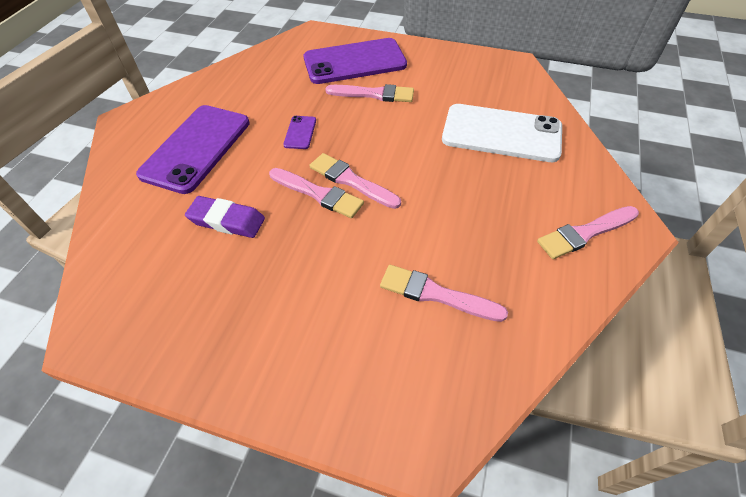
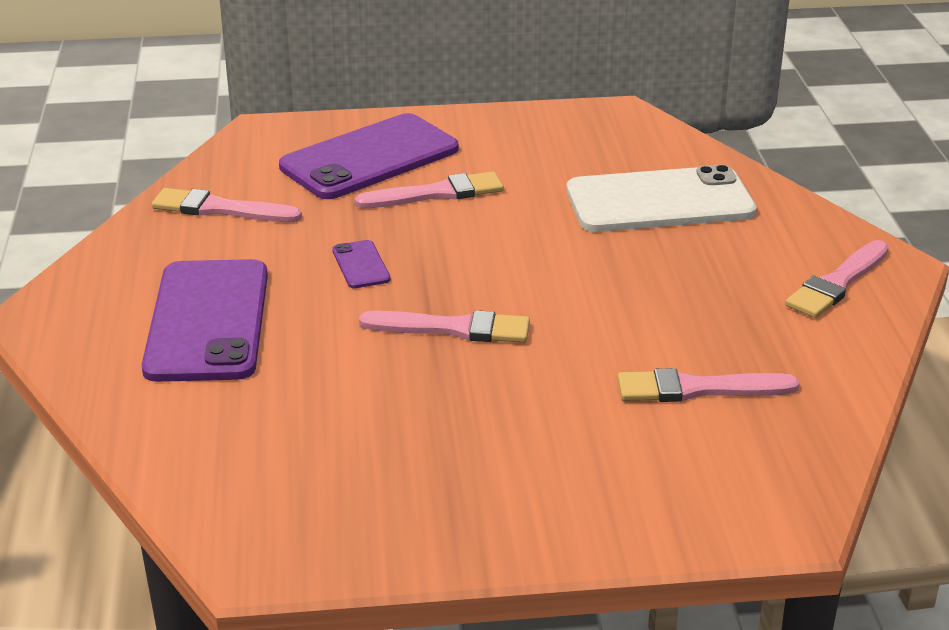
camera: 25 degrees left, 20 degrees down
purple eraser [185,196,265,238] -> none
pink brush [309,153,401,209] -> pink brush moved to [152,188,302,222]

